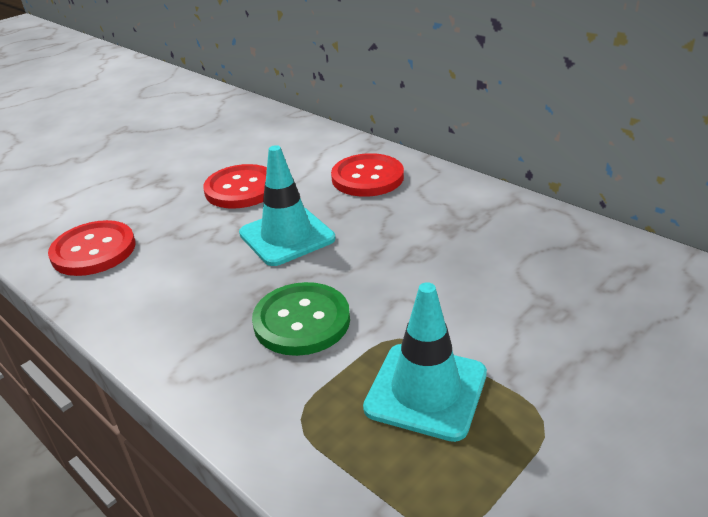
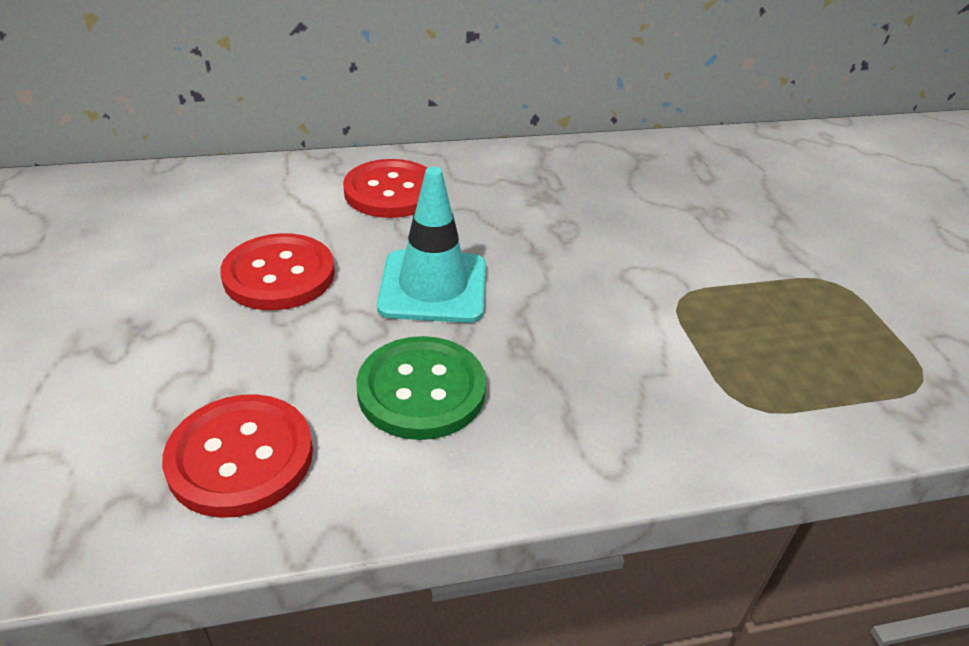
camera: 60 degrees left, 5 degrees up
green button [252,282,350,356] -> green button moved to [357,336,486,440]
turquoise traffic cone [363,282,487,442] -> none

